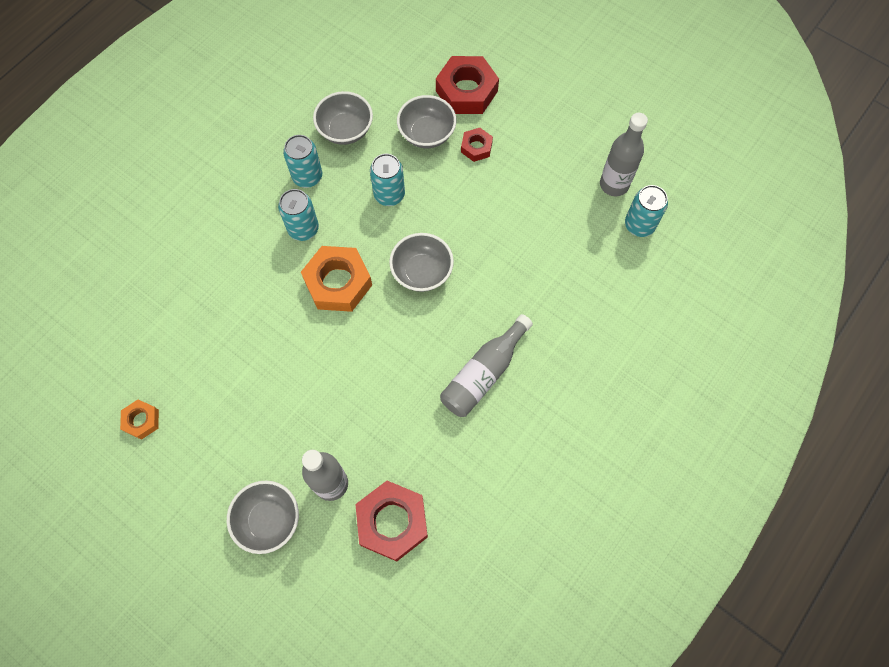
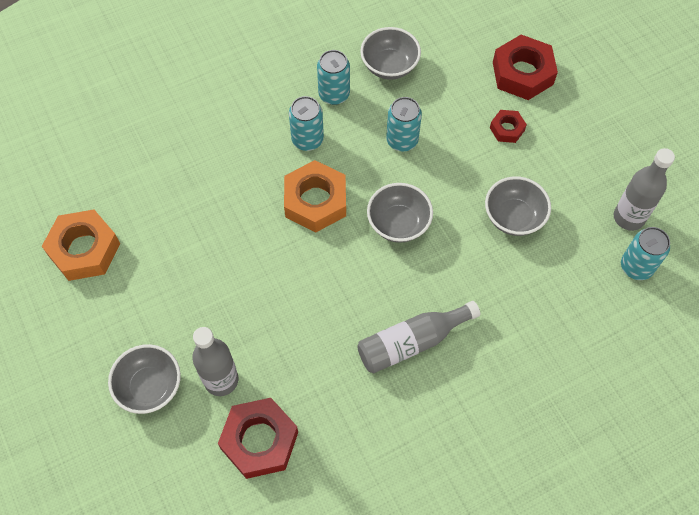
camera: 25 degrees right, 5 degrees down
orange nut [120,400,159,440] -> orange nut [42,210,120,281], size x1.91
grey bowl [397,95,457,148] -> grey bowl moved to [485,176,551,236]

